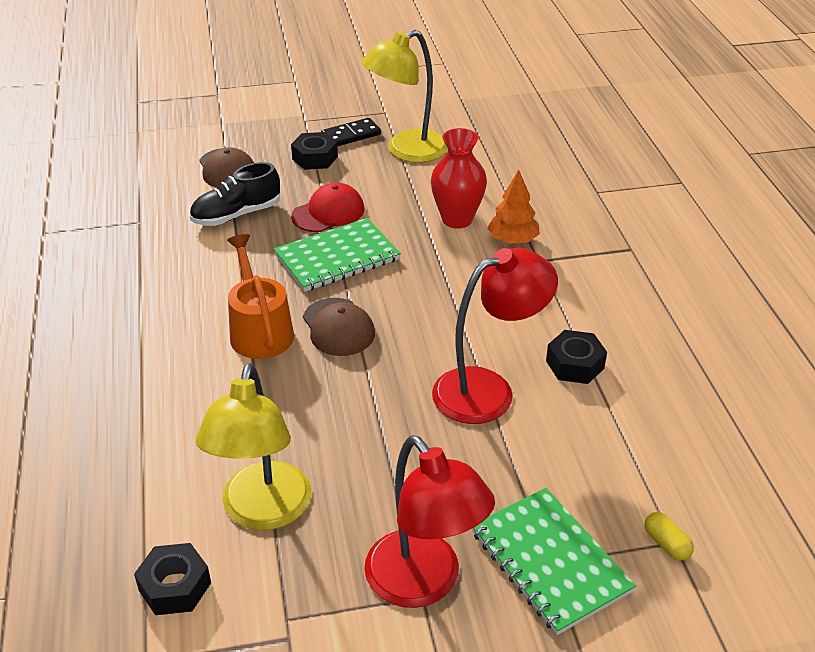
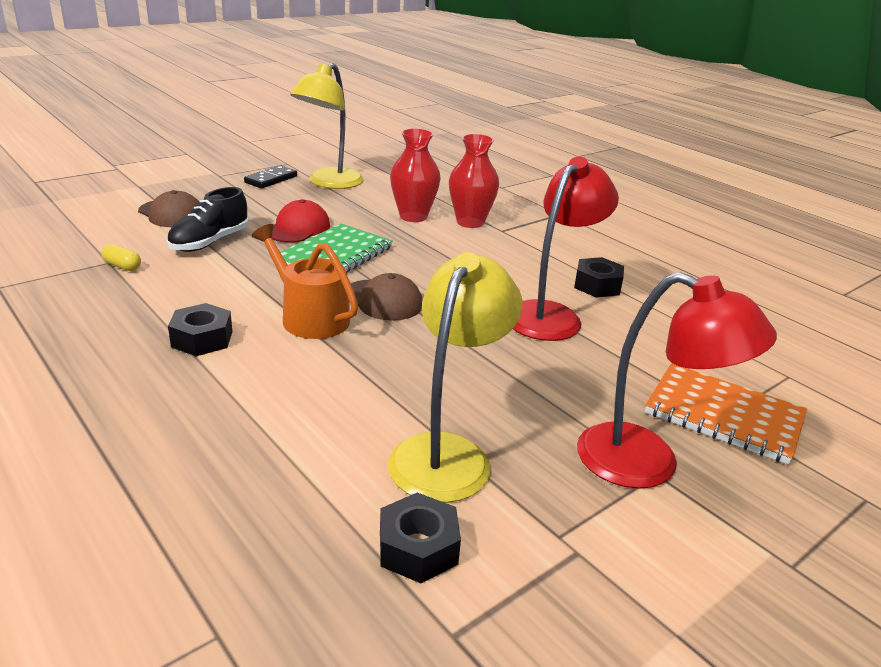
camera: 30 degrees left, 10 degrees down
yellow lamp [196,363,311,530] -> yellow lamp turned 135 degrees counterclockwise [388,253,522,503]
black nut [291,132,338,170] -> black nut moved to [168,303,232,356]
green notebook [472,488,636,635] -> orange notebook [645,363,807,465]
orange tree [487,170,540,244] -> red vase [449,134,499,228]
yellow capsule [645,512,694,561] -> yellow capsule moved to [102,244,141,271]

